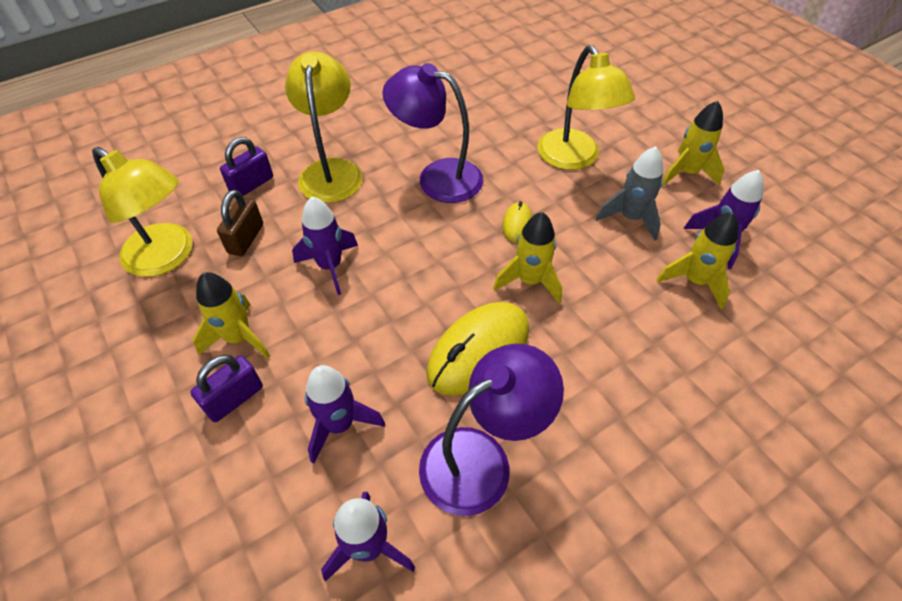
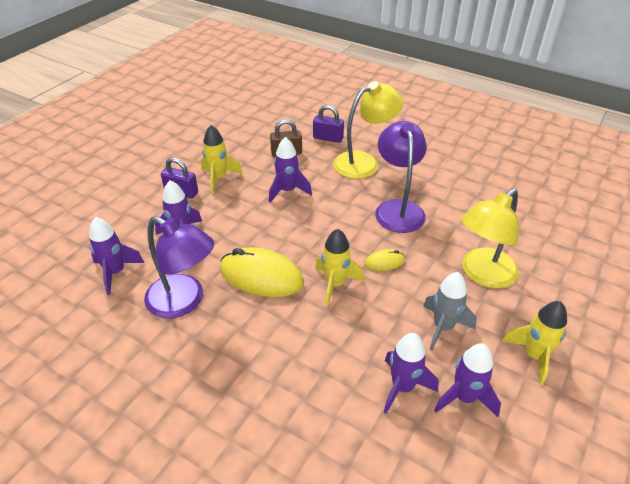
camera: 65 degrees right, 10 degrees down
yellow lamp [92,147,193,277] -> none
yellow rocket [656,212,739,309] -> purple rocket [383,333,438,414]

